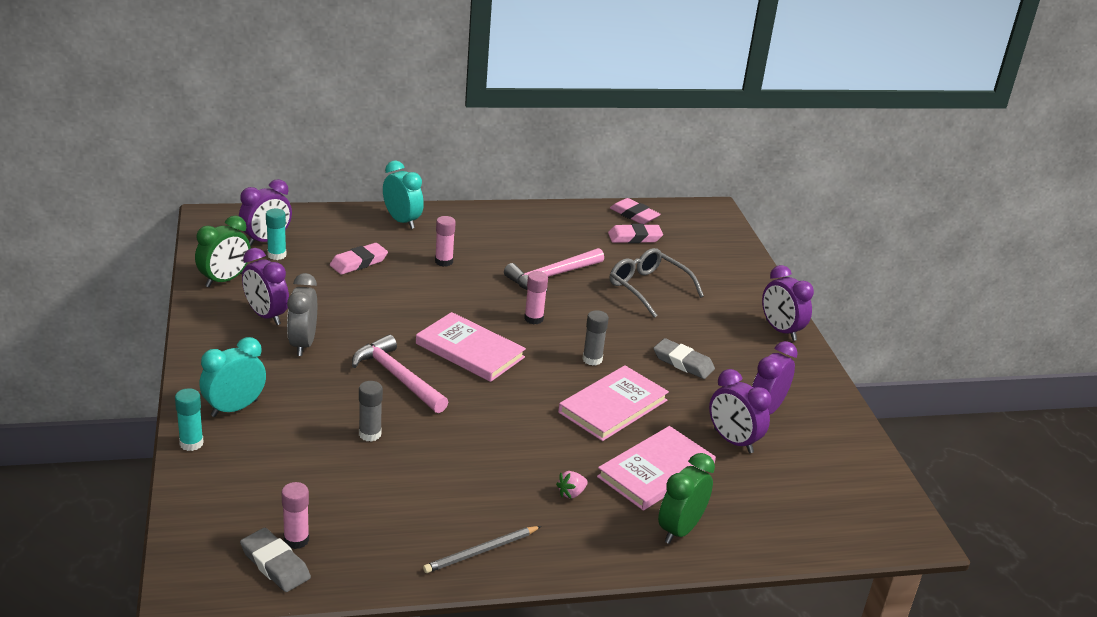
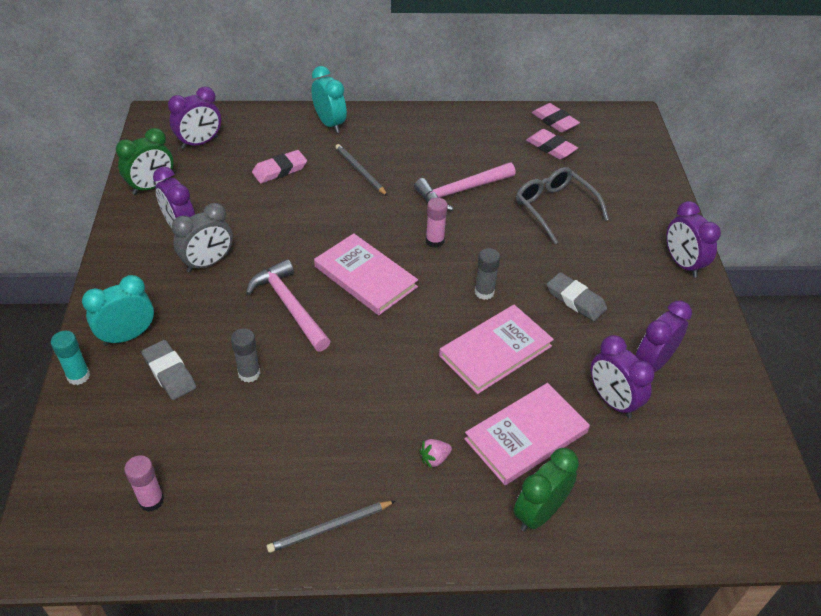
camera: 10 degrees right, 15 degrees up
grey eraser [240,528,311,592] -> grey eraser moved to [142,340,196,400]
turquoise glue stick [266,209,286,260] -> none
grey clock [287,273,317,356] -> grey clock turned 135 degrees counterclockwise [172,203,233,272]
pink glue stick [435,216,456,267] -> grey pencil [335,144,388,196]
pink eraser [608,224,663,243] -> pink eraser turned 45 degrees clockwise [526,129,578,160]

